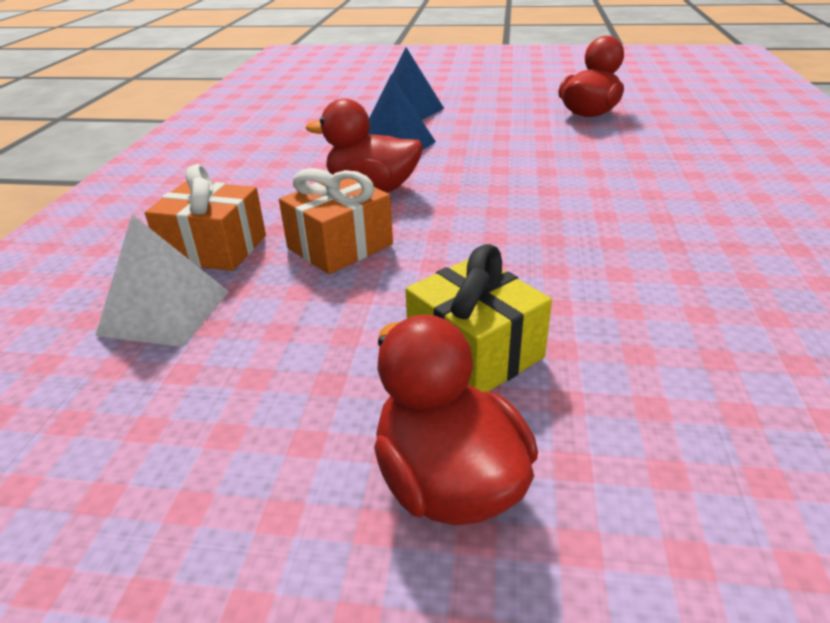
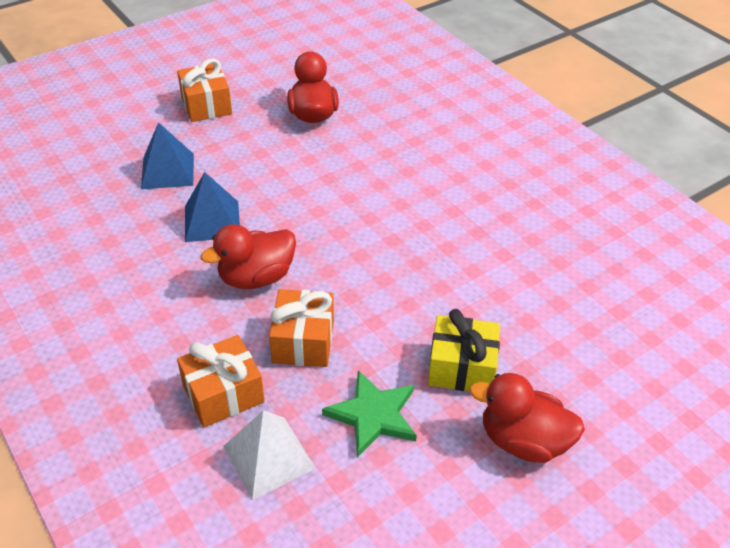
camera: 45 degrees left, 10 degrees up
none -> orange gift [177,58,232,122]
none -> green star [322,370,417,458]

